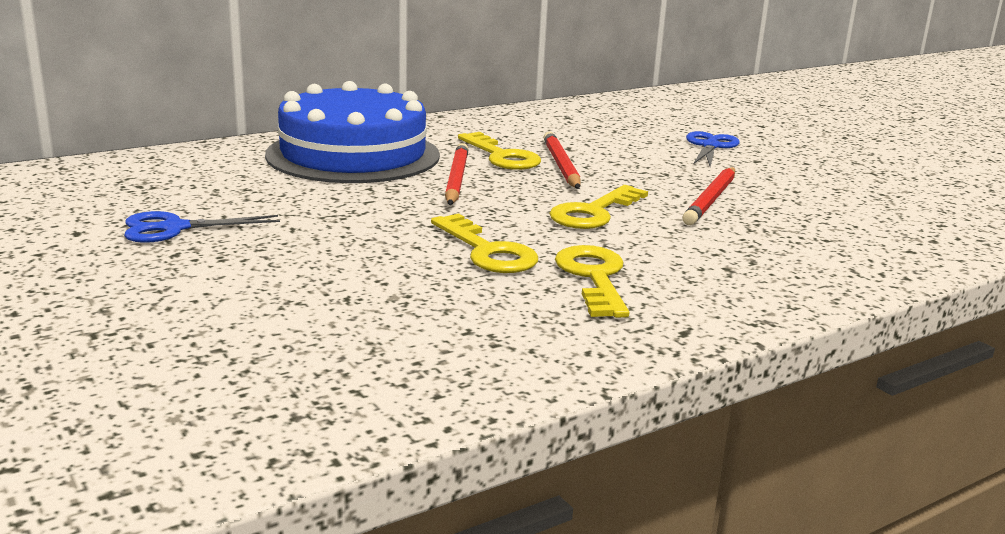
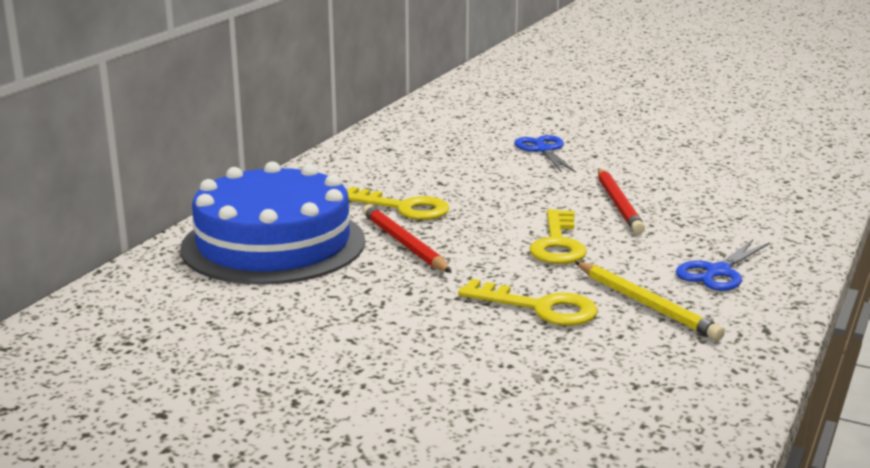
camera: 30 degrees left, 0 degrees up
blue scissors [124,211,280,243] -> blue scissors moved to [676,239,770,291]
red pencil [544,131,581,189] -> none
yellow key [555,245,629,318] -> yellow pencil [575,262,725,341]

